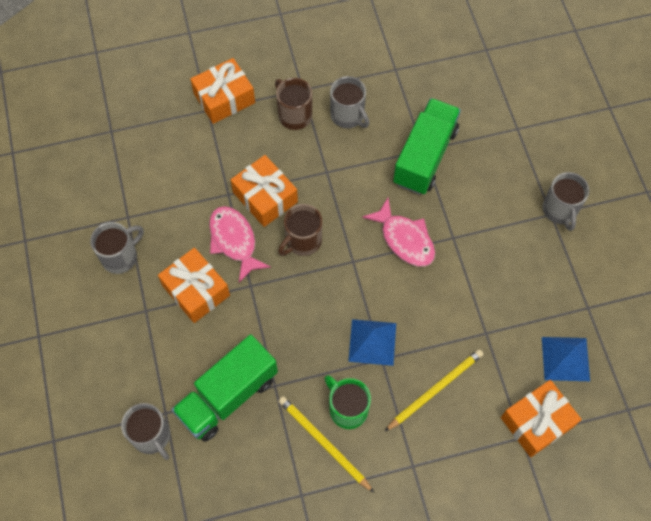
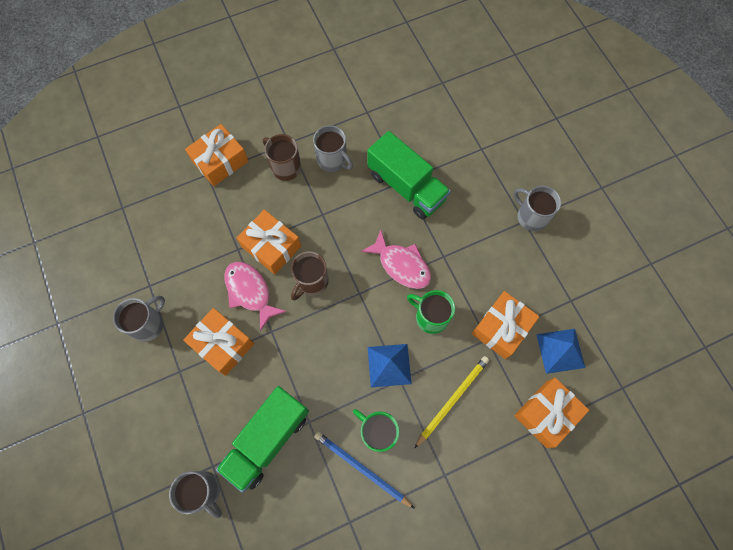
camera: 10 degrees left, 5 degrees up
yellow pencil [278,396,374,493] -> blue pencil [314,432,415,509]
green truck [393,98,461,195] -> green truck turned 120 degrees clockwise [367,131,450,219]
grey mug [543,172,589,231] -> grey mug turned 150 degrees clockwise [514,186,561,232]
none -> green mug [407,290,455,334]
none -> orange gift [472,291,540,359]

